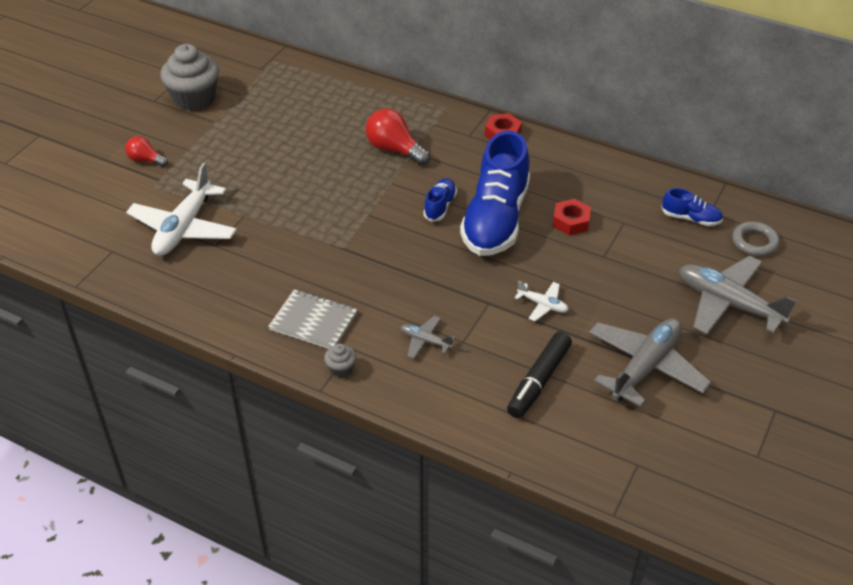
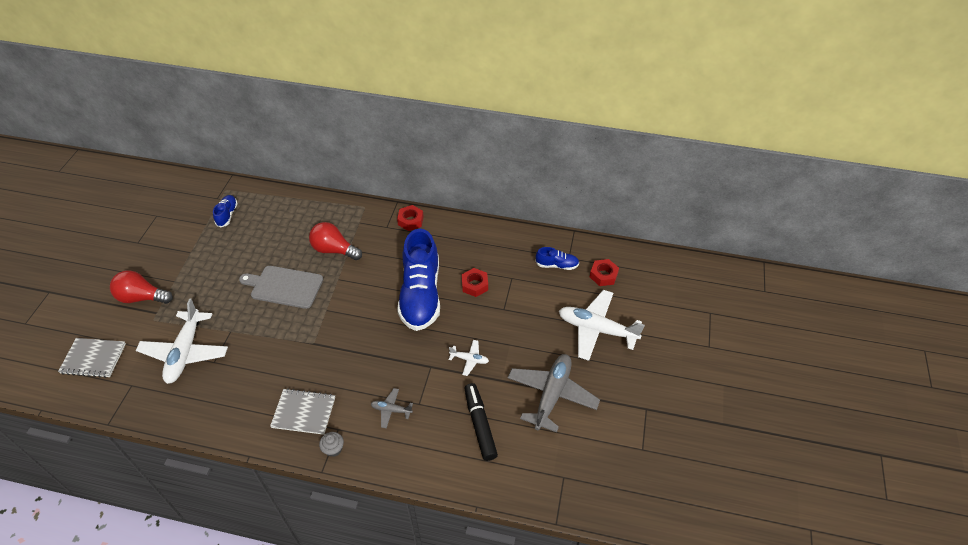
camera: 15 degrees left, 5 degrees up
red light bulb [125,136,168,167] -> red light bulb [110,270,173,304], size x1.65
grey cupcake [160,44,219,111] -> none
blue shoe [423,178,457,222] -> blue shoe moved to [213,195,238,228]
black marker [507,332,572,418] -> black marker turned 150 degrees clockwise [464,383,498,461]
grey plane [679,256,797,335] -> white plane [559,290,645,361]
grey ring [732,222,779,256] -> red nut [590,259,619,286]
none -> grey notebook [58,338,126,378]
none -> grey cutting board [239,266,323,309]

